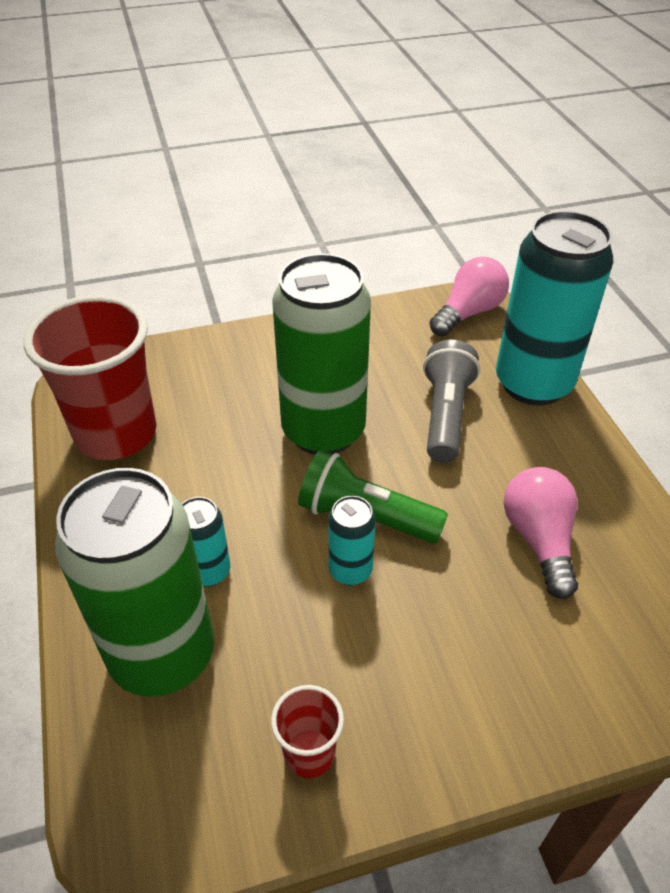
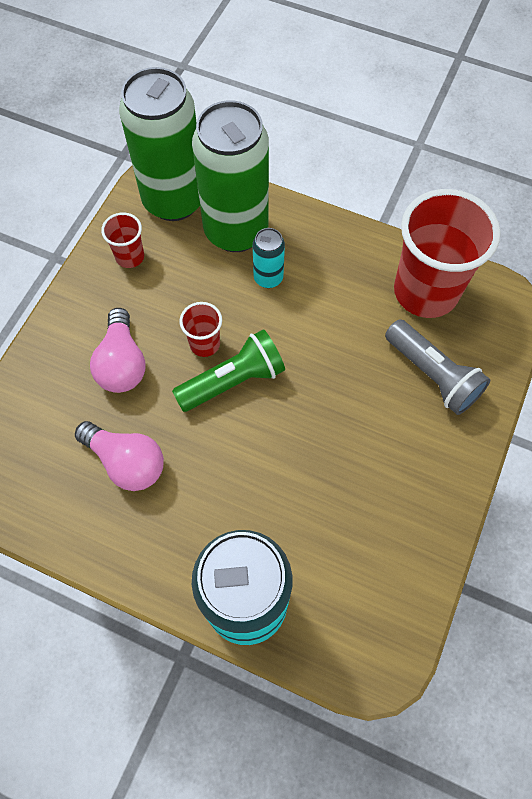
camera: 130 degrees right, 20 degrees up
green can [272,253,371,455] -> green can moved to [119,67,200,221]
turquoise can [328,496,376,585] -> red cup [179,302,222,357]
grey flashlight [423,340,480,463] -> grey flashlight moved to [385,319,490,415]
pink light bulb [429,257,509,336] -> pink light bulb moved to [90,308,146,393]

